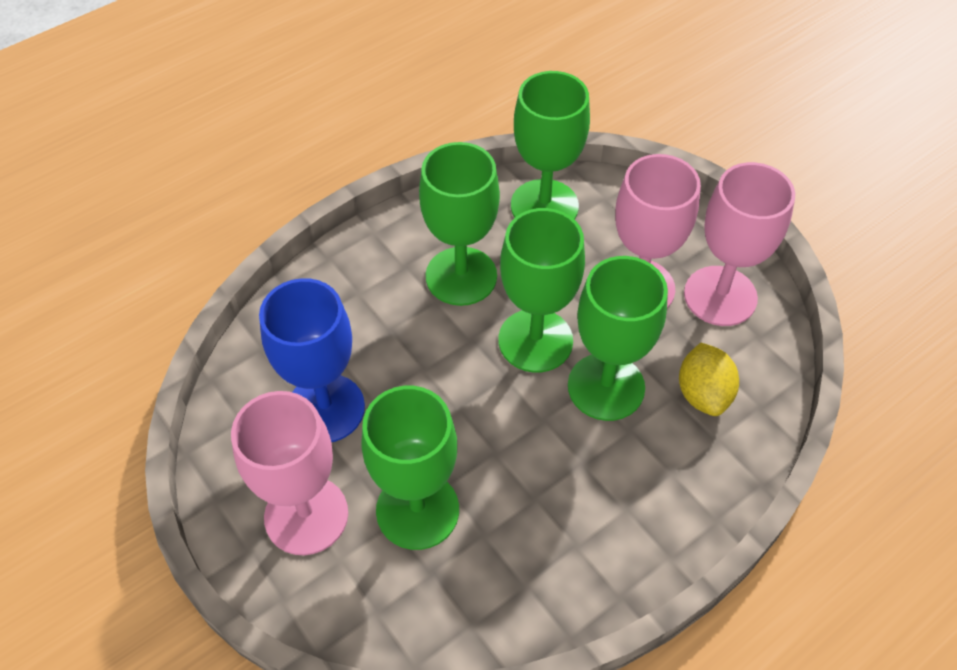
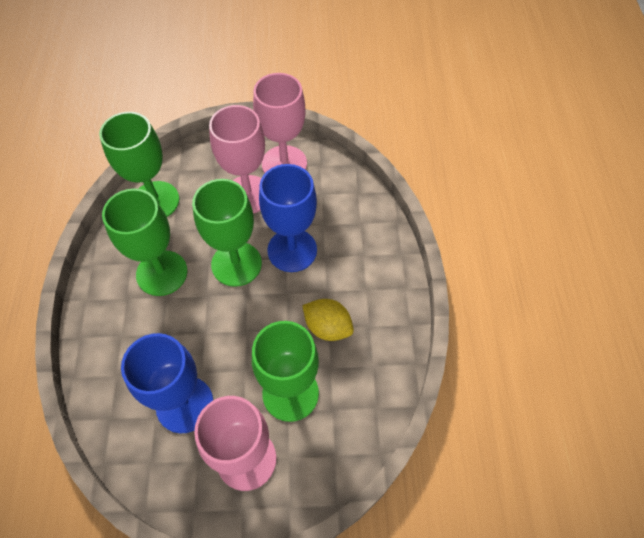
camera: 55 degrees left, 5 degrees up
green goblet [568,256,668,421] -> blue goblet [259,164,317,272]
yellow lemon [679,343,739,416] -> yellow lemon moved to [302,299,354,341]

